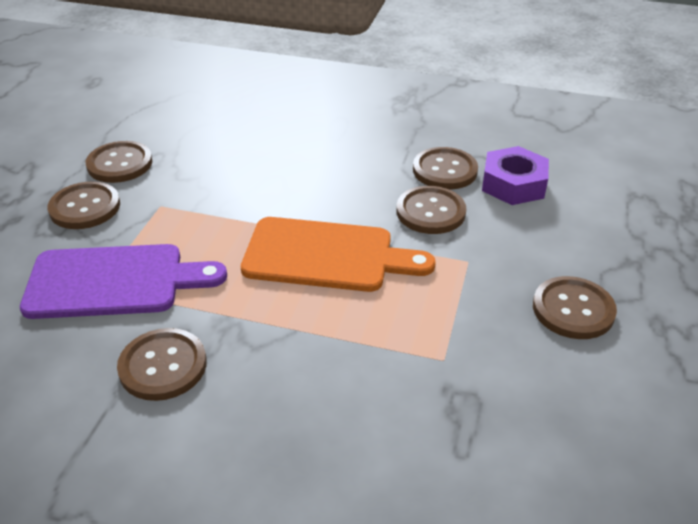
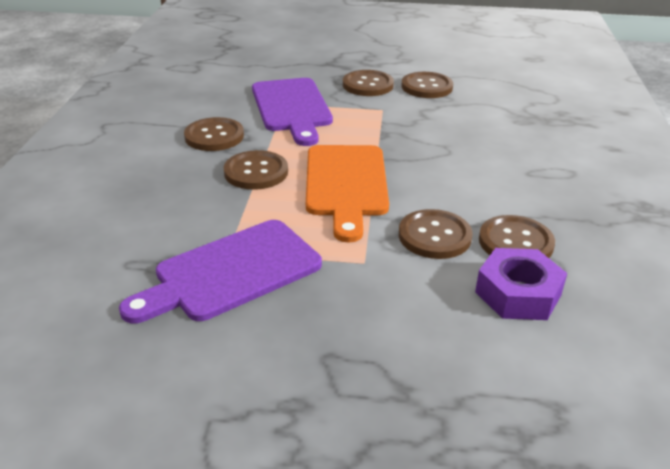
camera: 80 degrees right, 5 degrees down
brown button [533,276,617,339] -> brown button moved to [224,150,288,190]
none -> purple cutting board [119,220,322,323]

